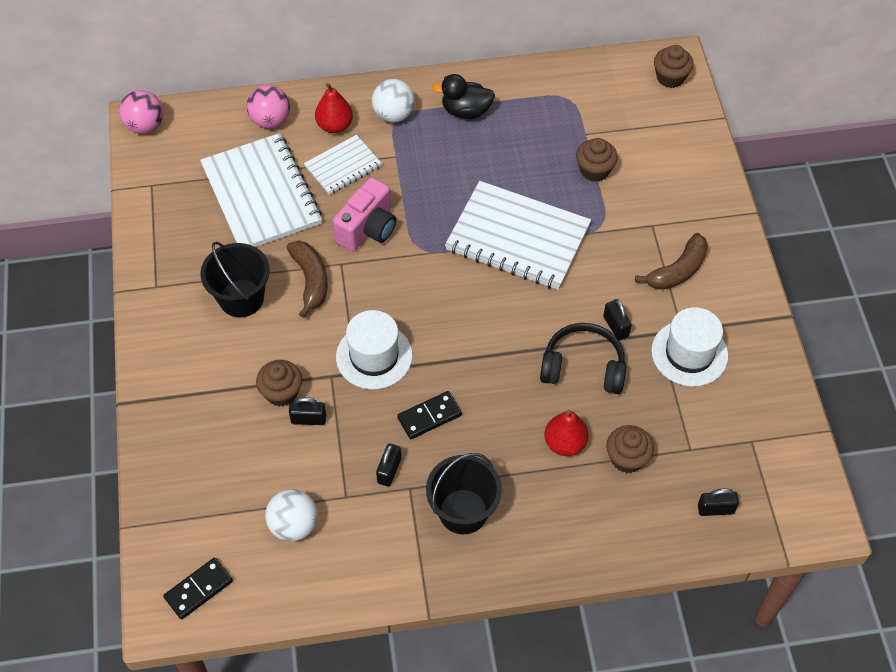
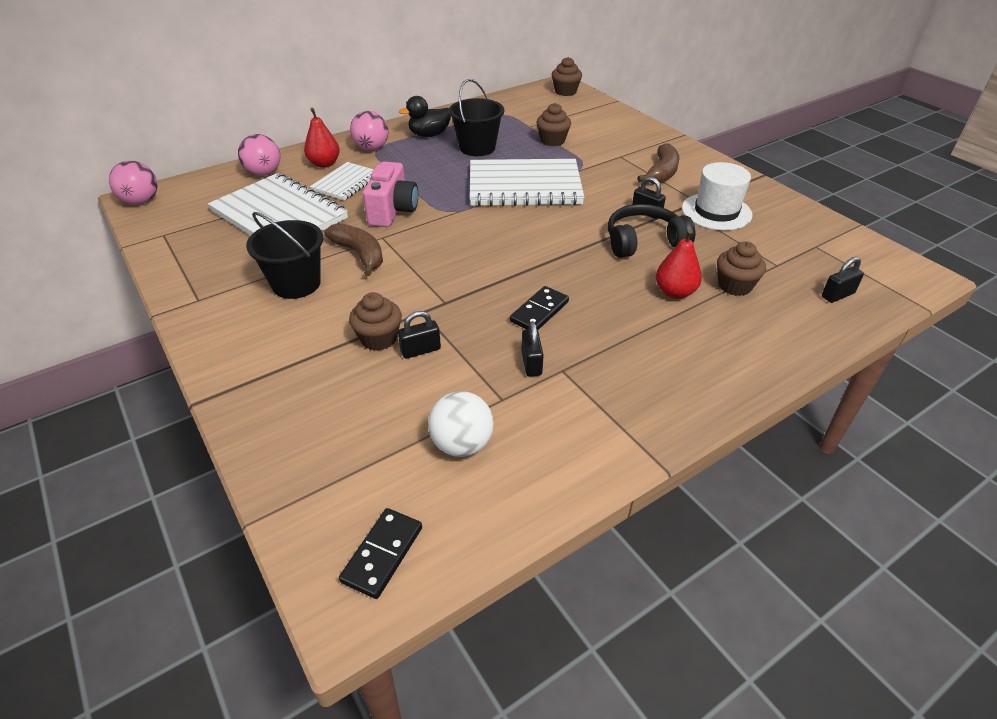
camera: 25 degrees left, 15 degrees down
white hat [336,310,413,390] -> none
white ball [372,79,415,122] -> pink ball [350,111,388,151]
black bucket [426,453,502,534] -> black bucket moved to [449,79,504,156]

